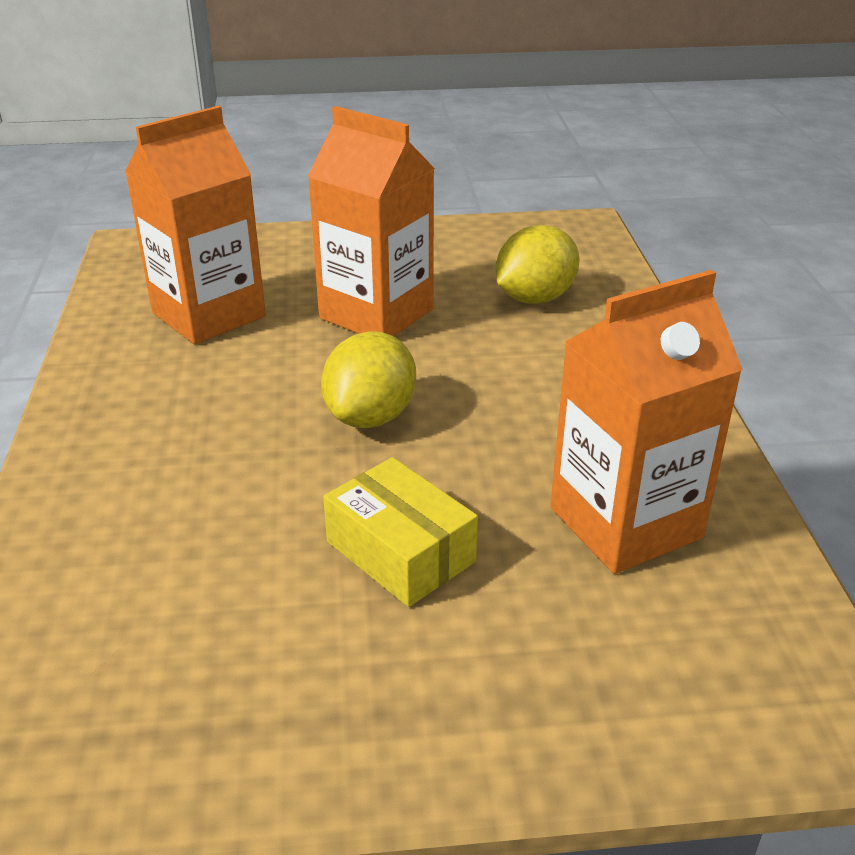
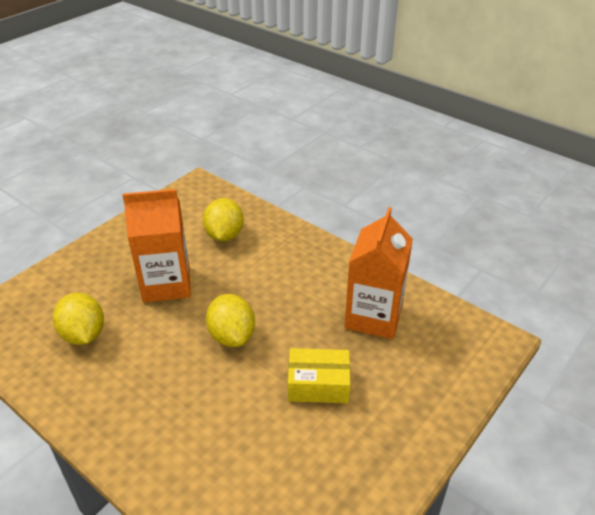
camera: 45 degrees left, 5 degrees up
orange carton [125,106,266,344] -> yellow lemon [53,293,104,345]

